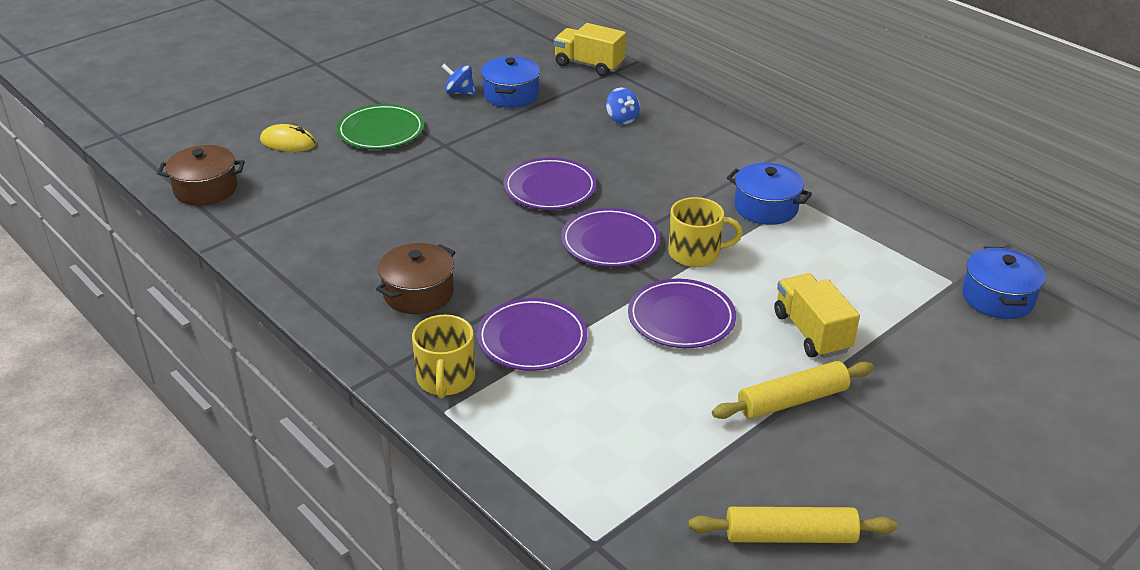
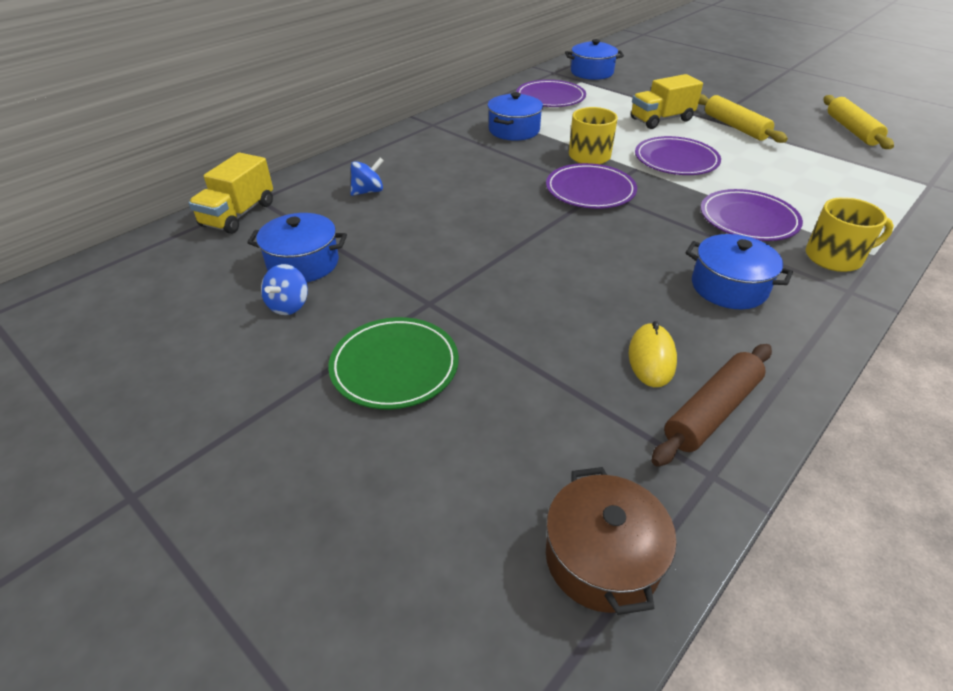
camera: 95 degrees left, 5 degrees up
yellow mouse [260,124,316,152] -> yellow mouse moved to [629,321,677,387]
brown pot [376,243,455,314] -> blue pot [685,234,793,309]
purple plate [503,158,597,210] -> purple plate moved to [516,80,586,107]
none -> brown rolling pin [651,344,772,466]

